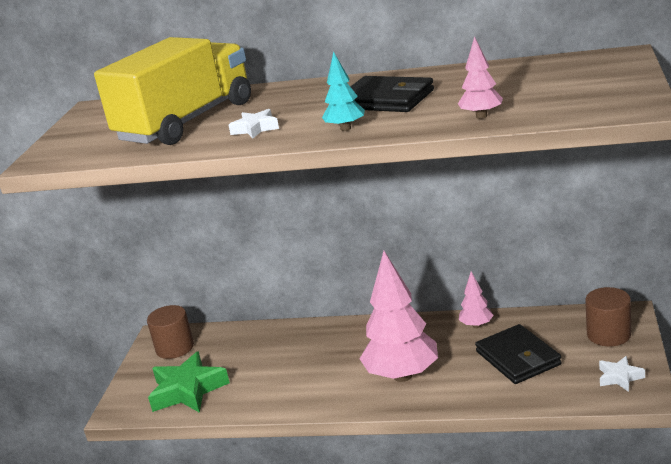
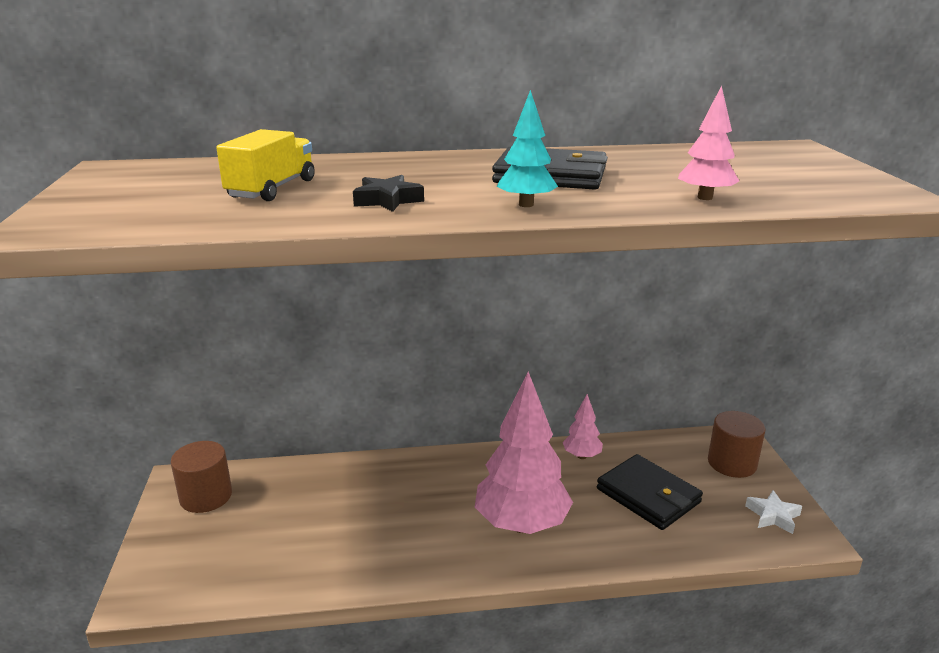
camera: 20 degrees left, 0 degrees up
yellow truck [94,37,251,145] -> yellow truck [216,129,315,201], size x0.49
green star [148,351,230,413] -> none
white star [228,109,279,139] -> black star [353,175,424,212]

